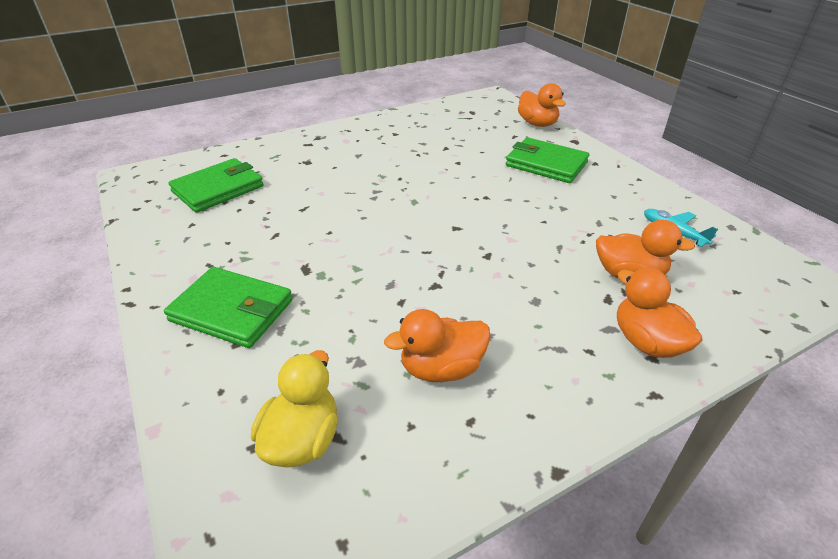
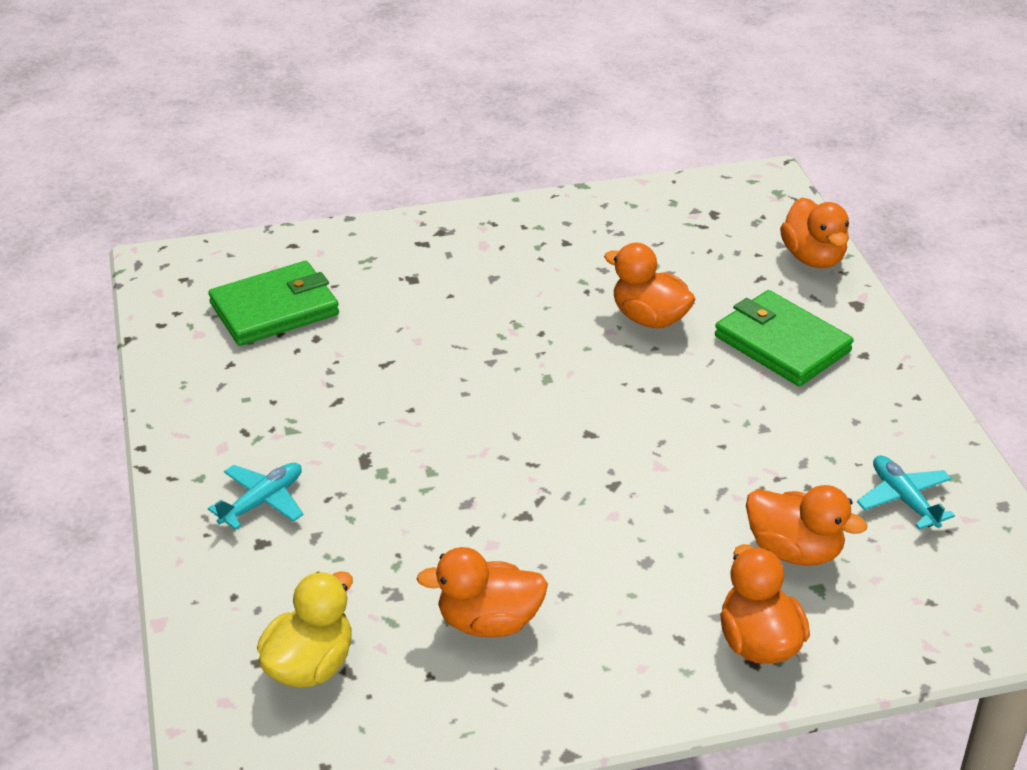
camera: 15 degrees right, 0 degrees up
green wallet [164,267,293,348] -> turquoise plane [208,463,304,530]
none -> orange duck [604,243,695,328]

